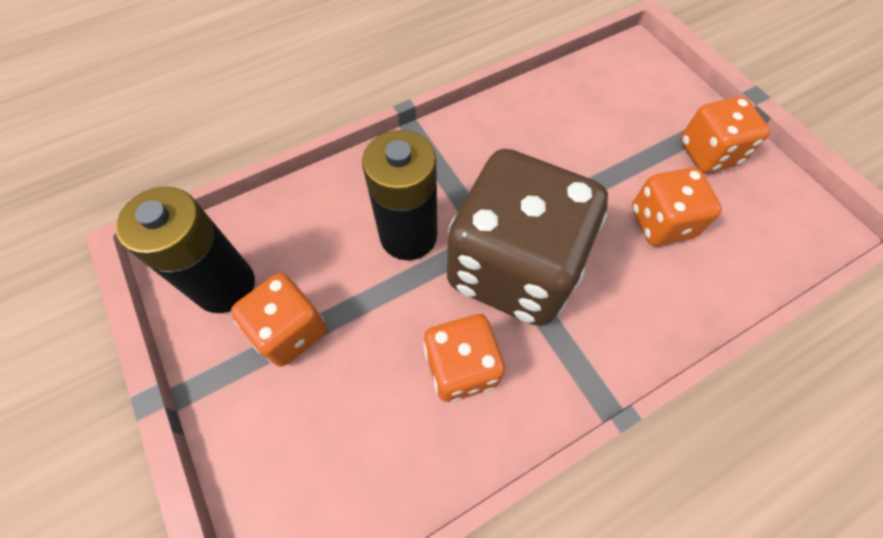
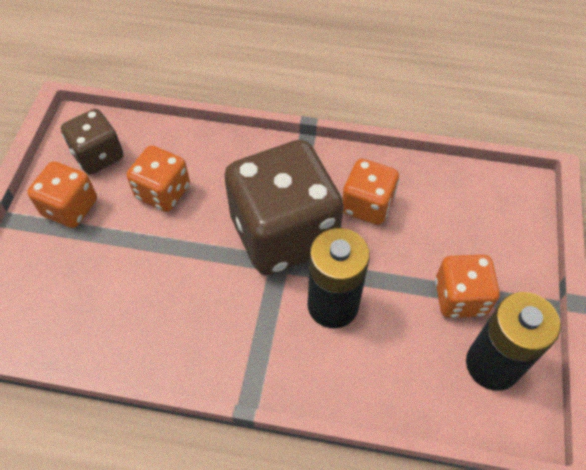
camera: 140 degrees left, 5 degrees down
none -> brown dice [61,109,123,174]

